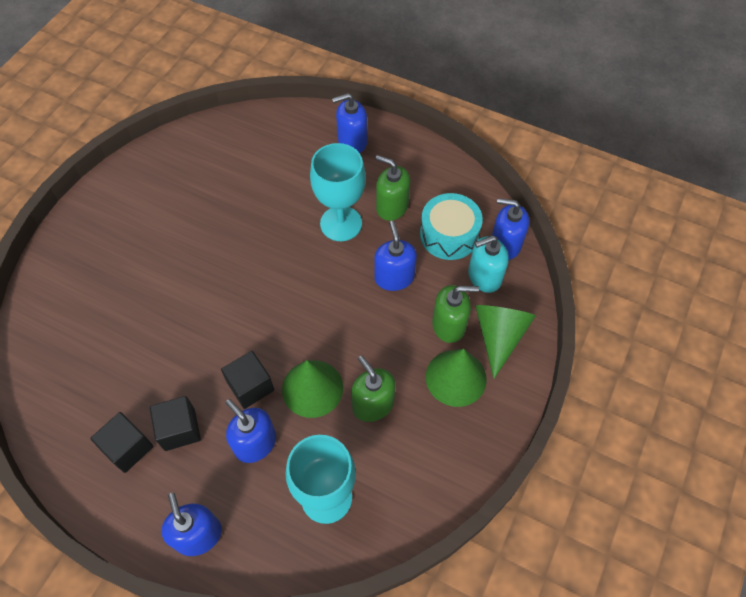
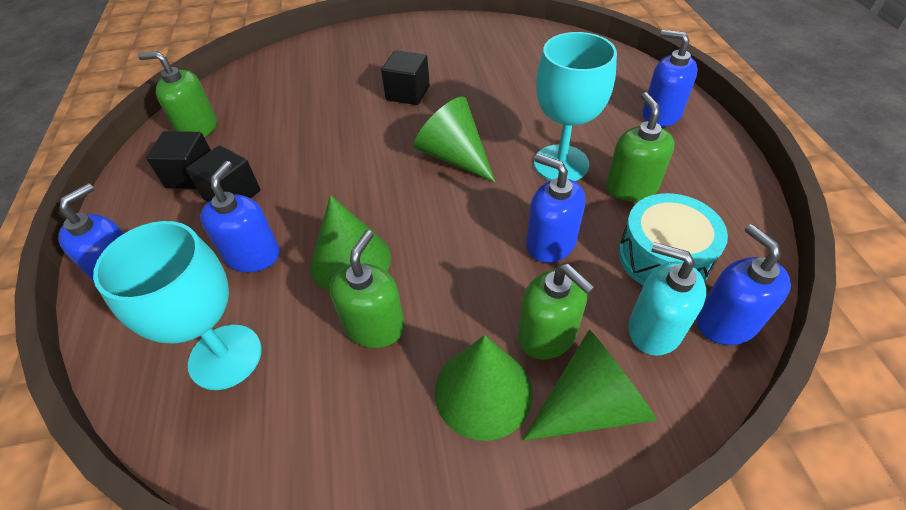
camera: 55 degrees right, 10 degrees down
black cube [221,351,274,409] -> black cube moved to [381,50,430,105]
blue soap dispenser [374,221,417,291] -> blue soap dispenser turned 90 degrees counterclockwise [526,154,585,263]
none -> green soap dispenser [138,51,217,138]
none -> green cone [414,97,495,182]

